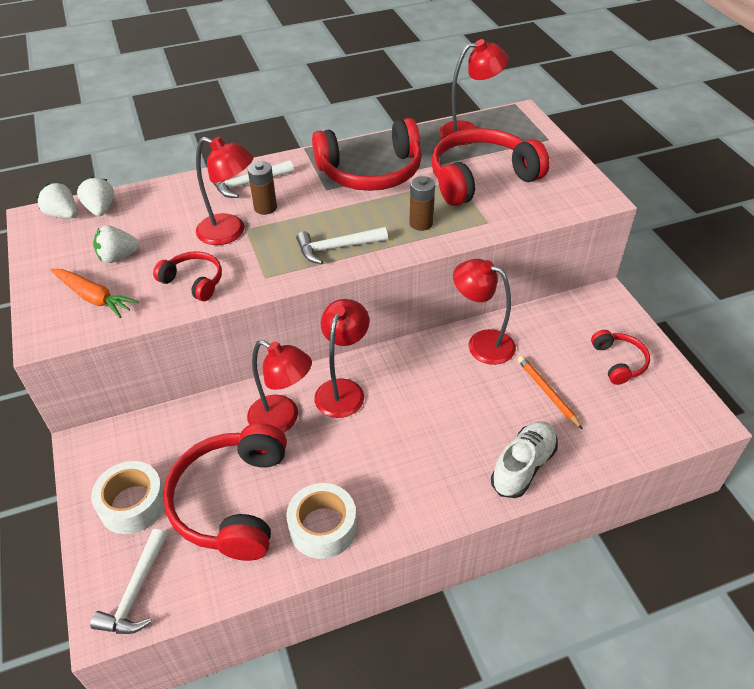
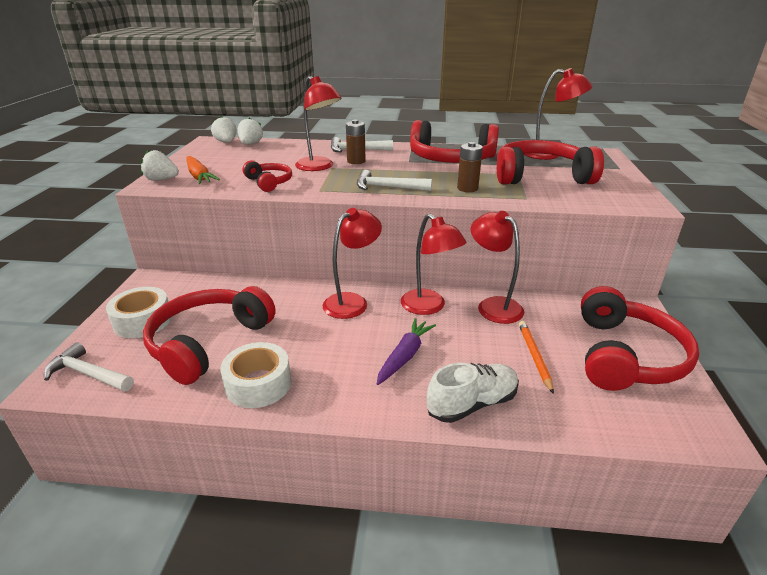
camera: 25 degrees right, 15 degrees down
white hammer [90,529,167,634] -> white hammer turned 75 degrees clockwise [44,342,134,392]
white strawberry [93,225,140,263] -> white strawberry moved to [141,150,179,181]
red lamp [247,340,312,433] -> red lamp moved to [401,213,467,315]
red headphones [591,330,650,385] -> red headphones [581,286,699,391], size x1.97
none -> purple carrot [377,318,436,385]

